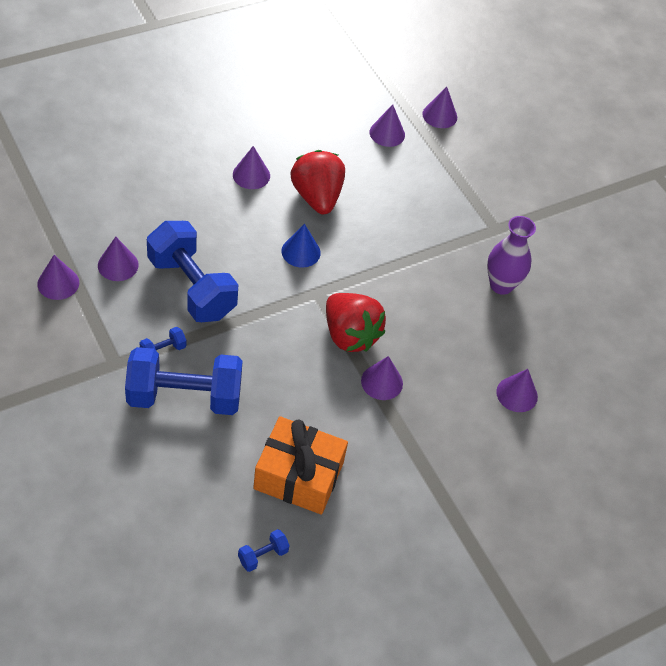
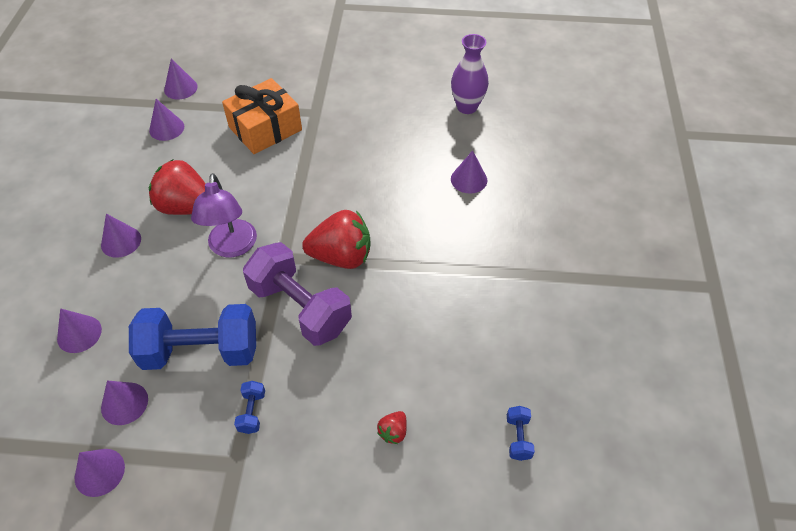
camera: 50 degrees left, 0 degrees up
blue dumbbell [125,347,243,415] -> none
orange gift [253,416,348,515] -> orange gift moved to [222,78,302,154]
blue cone [281,224,321,268] -> purple lamp [191,173,257,257]
purple cone [361,356,403,400] -> purple cone moved to [57,308,102,353]
purple vase [487,216,536,295] -> purple vase moved to [451,34,489,114]
none -> purple dumbbell [243,242,352,346]
none -> red strawberry [377,411,407,444]

